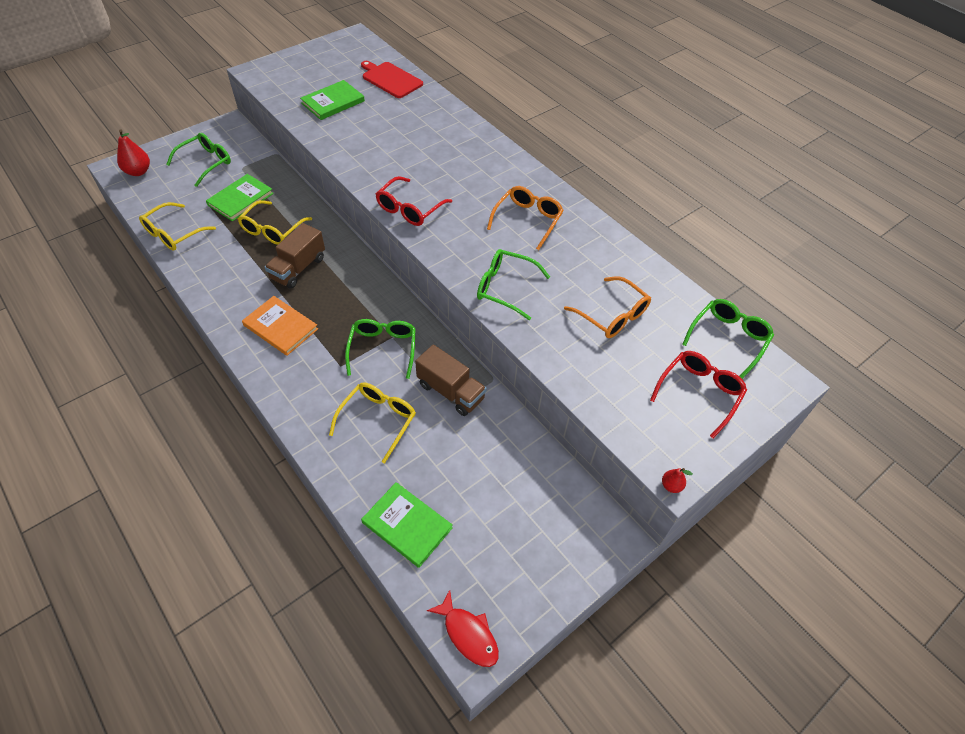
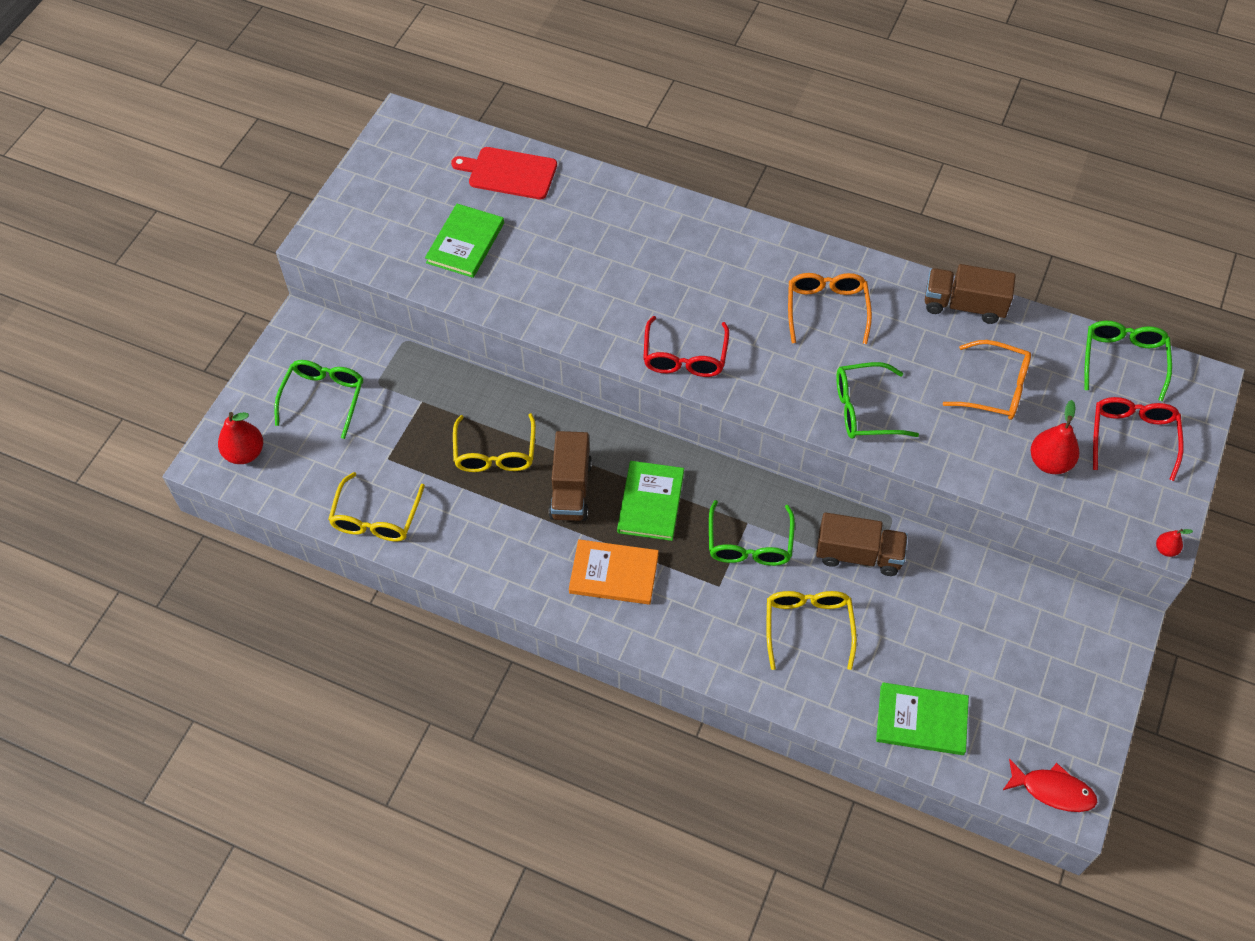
camera: 25 degrees left, 5 degrees up
green book [206,174,274,221] -> green book moved to [617,461,684,541]
green glasses [345,319,416,379] -> green glasses turned 150 degrees counterclockwise [709,500,795,566]
none -> brown truck [925,264,1016,324]
none -> red pear [1031,400,1079,474]

